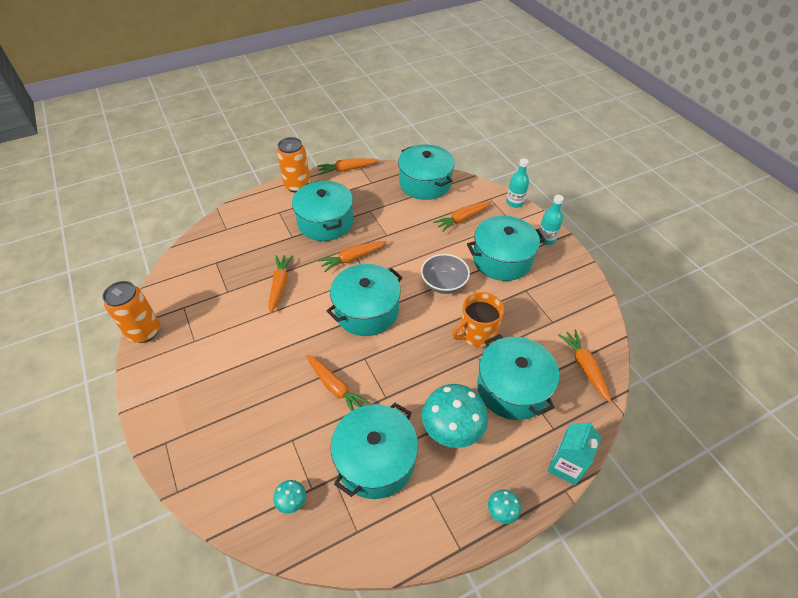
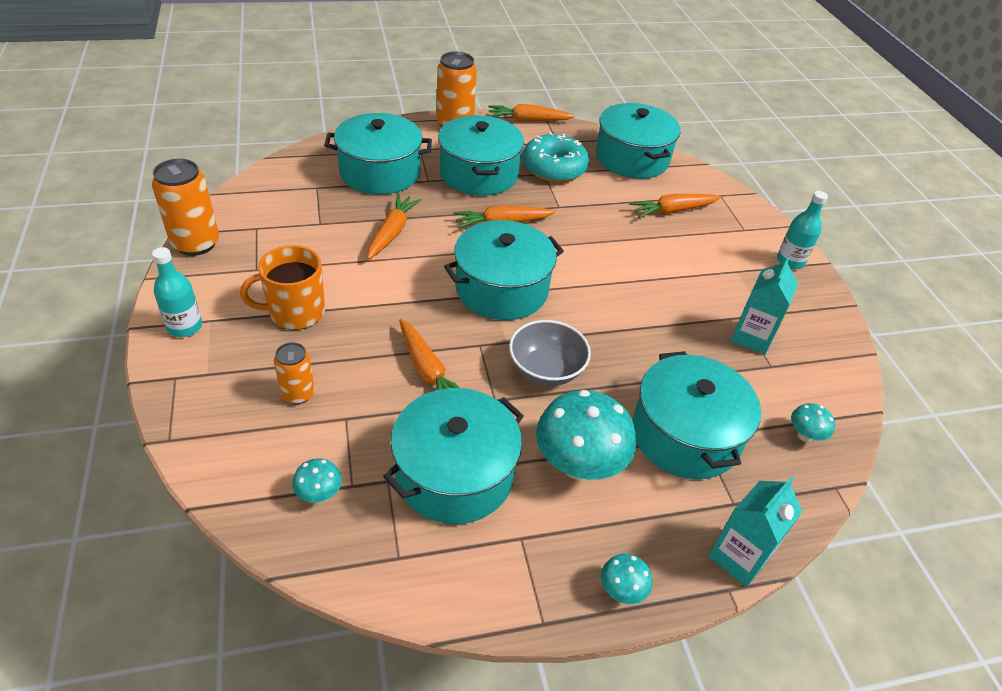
camera: 10 degrees right, 5 degrees down
grey bowl [421,254,470,294] -> grey bowl moved to [509,320,591,386]
orange mug [452,292,504,347] -> orange mug moved to [240,245,325,330]
turquoise pot [467,216,545,281] -> turquoise pot moved to [324,113,432,194]
turquoise bottle [506,158,529,208] -> turquoise bottle moved to [152,247,202,337]
orange carrot [559,330,611,403] -> turquoise mushroom [791,403,835,442]
none -> orange can [274,342,315,404]
none -> turquoise donut [522,132,589,182]
none -> turquoise carton [731,257,798,355]

